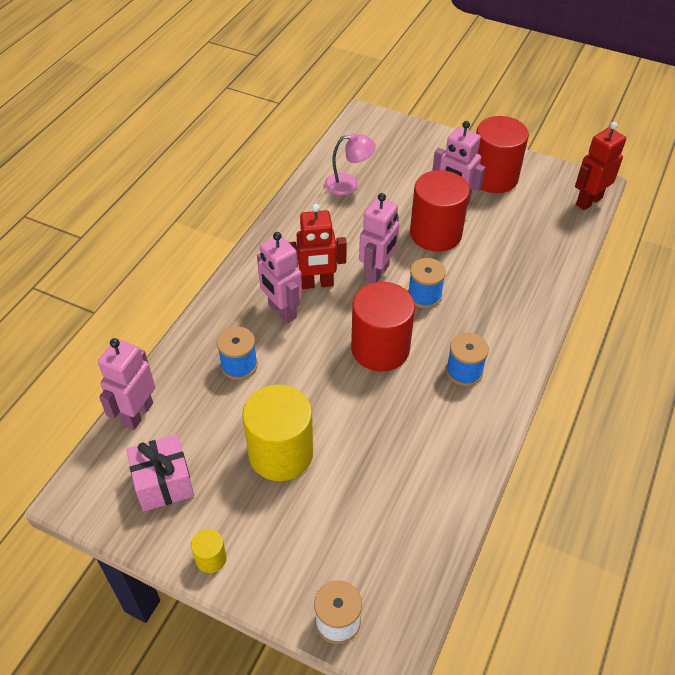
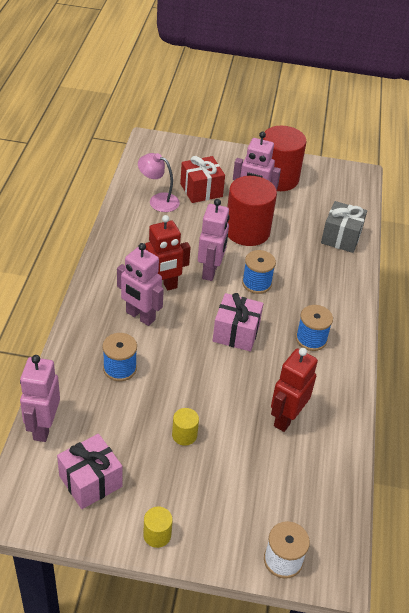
camera: 20 degrees left, 5 degrees down
yellow cylinder [243,384,313,481] -> yellow cylinder [172,408,199,446], size x0.44
pink lamp [325,133,376,195] -> pink lamp turned 135 degrees counterclockwise [138,153,180,212]
red cylinder [351,282,415,371] -> pink gift [213,293,264,352]
red robot [575,122,626,210] -> red robot moved to [271,348,318,432]
none -> red gift [180,156,225,203]
none -> grey gift [321,201,367,253]

